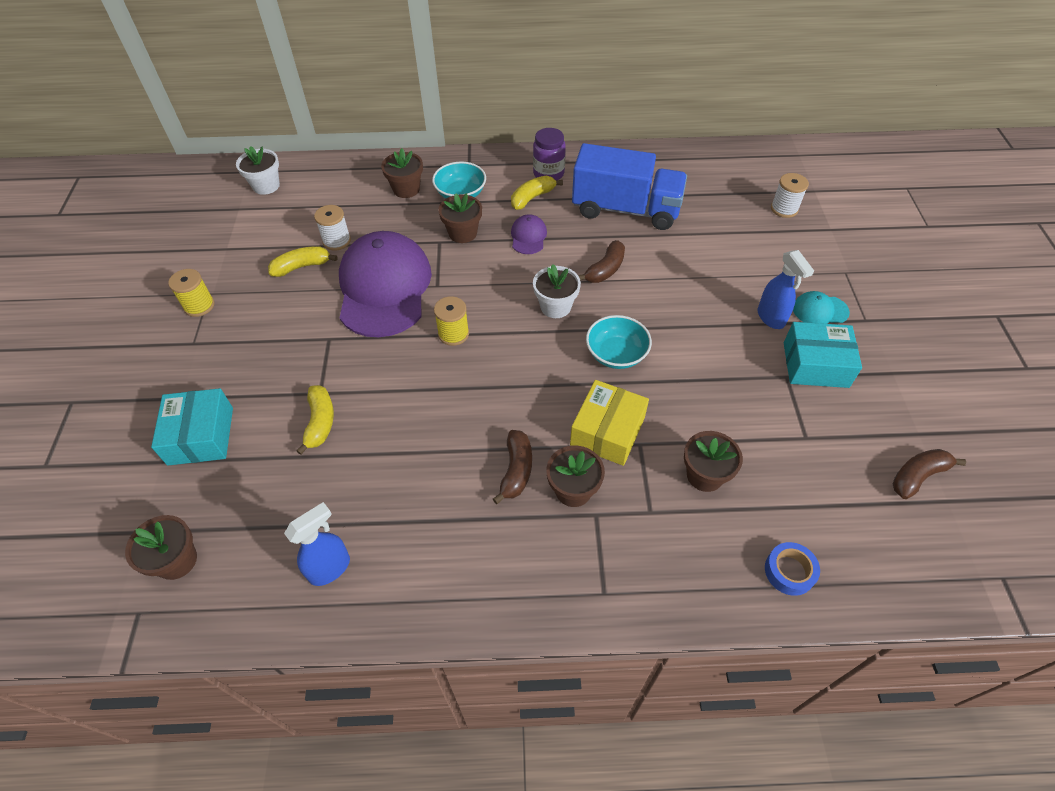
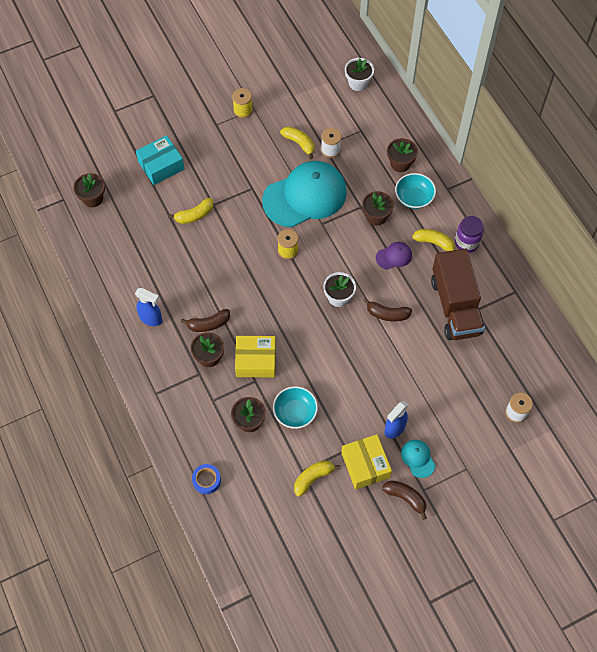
camera: 65 degrees right, 10 degrees up
blue spray bottle [284,502,350,586] -> blue spray bottle moved to [135,288,162,326]
purple cap [339,231,432,337] -> turquoise cap [262,161,347,227]
blue truck [572,143,687,230] -> brown truck [431,249,485,340]
turquoise bowl [586,315,652,369] -> turquoise bowl moved to [273,386,318,429]
turquoise box [784,322,862,388] -> yellow box [341,434,392,489]
brown banana [893,449,966,499] -> brown banana moved to [382,480,427,520]
none -> yellow banana [294,461,340,497]

